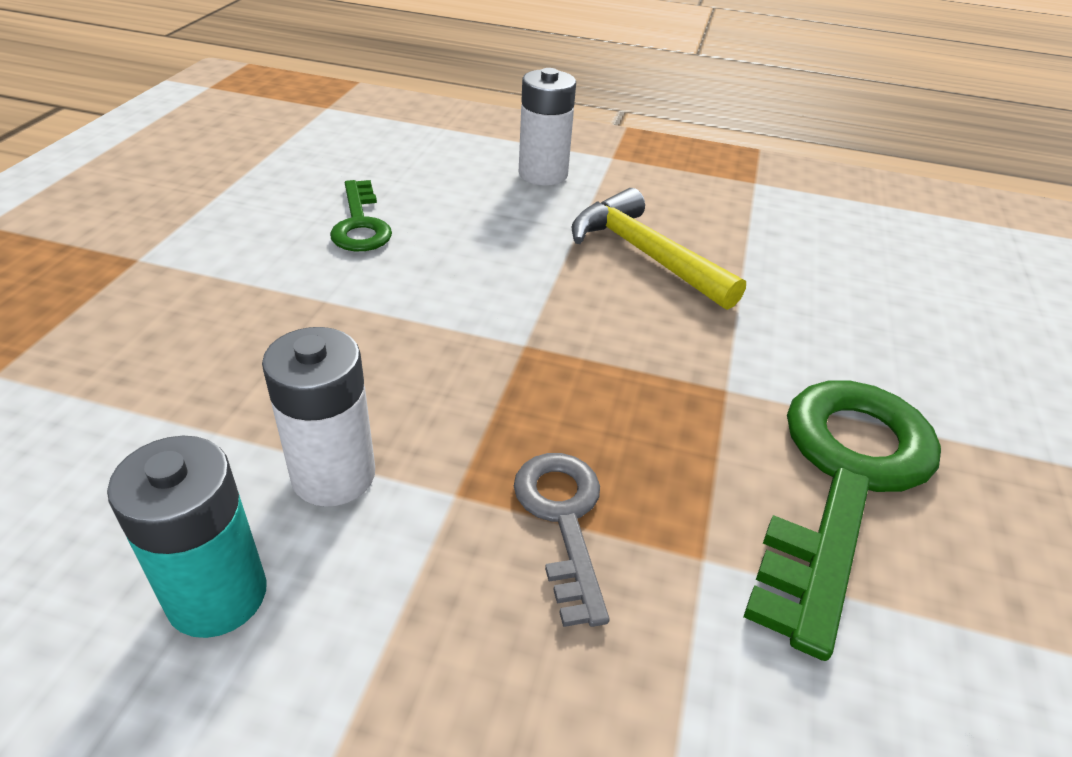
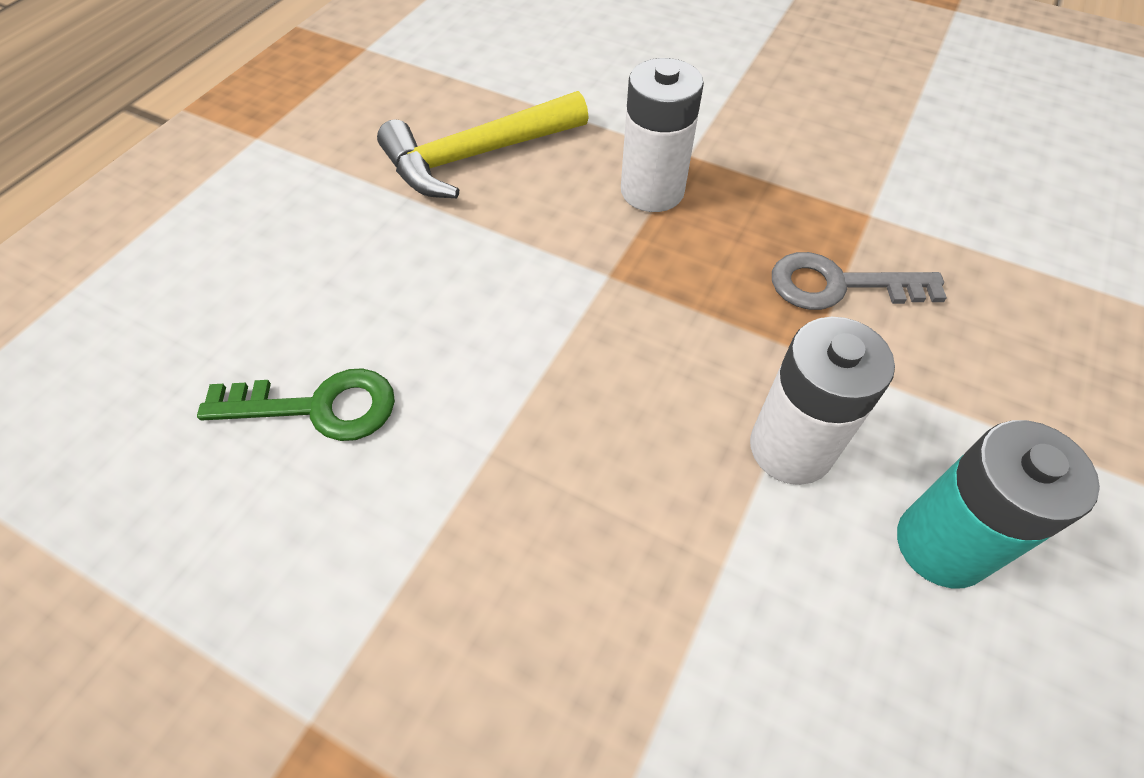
camera: 75 degrees left, 15 degrees up
white battery [519,68,576,186] -> white battery moved to [621,58,704,212]
green key [743,381,941,661] -> none

